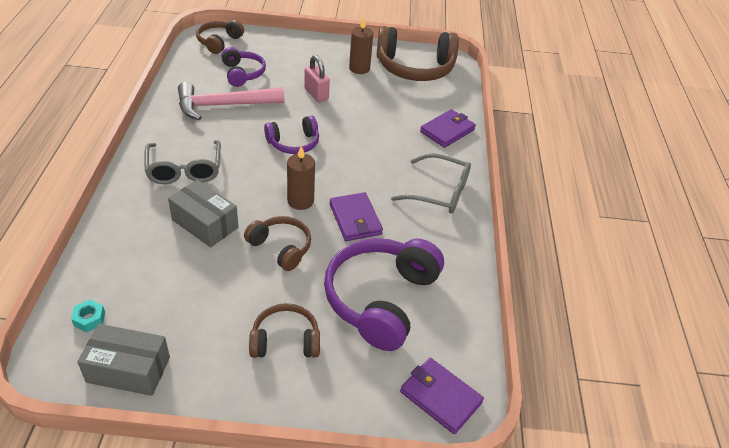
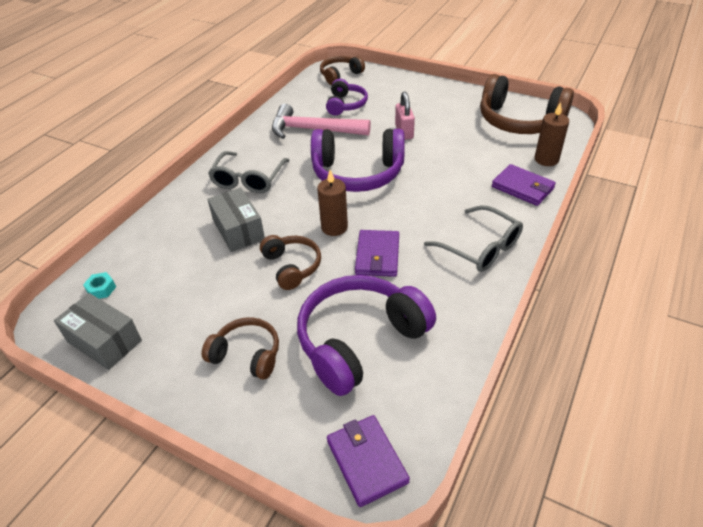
camera: 30 degrees right, 0 degrees up
purple headphones [264,116,319,154] -> purple headphones [311,129,405,192], size x1.81
brown candle [349,17,373,74] -> brown candle moved to [535,102,569,166]
purple wallet [420,109,476,148] -> purple wallet turned 60 degrees clockwise [492,164,556,206]

